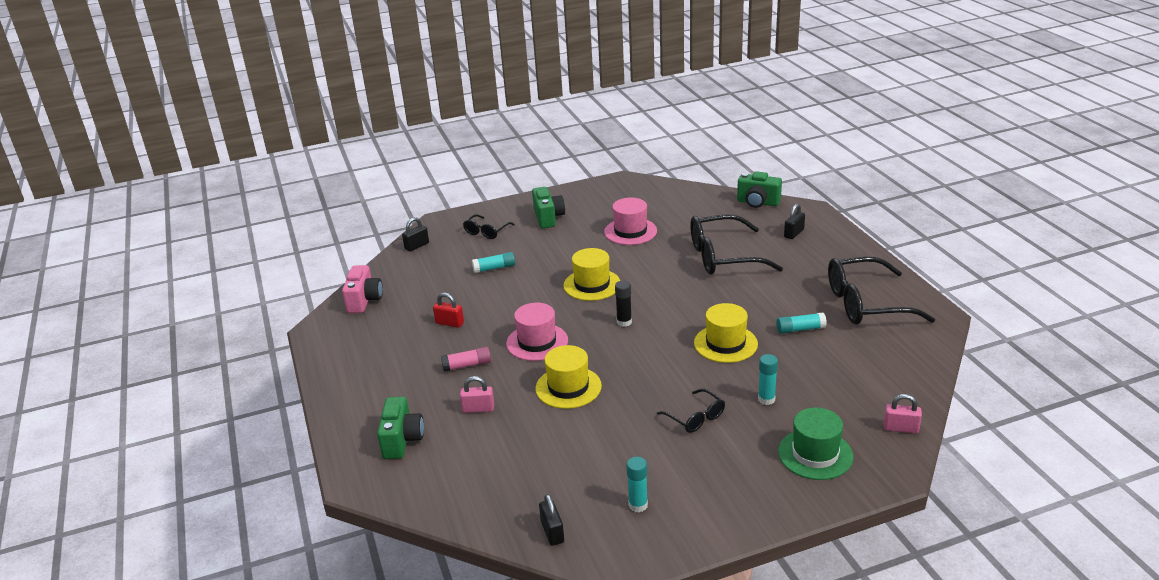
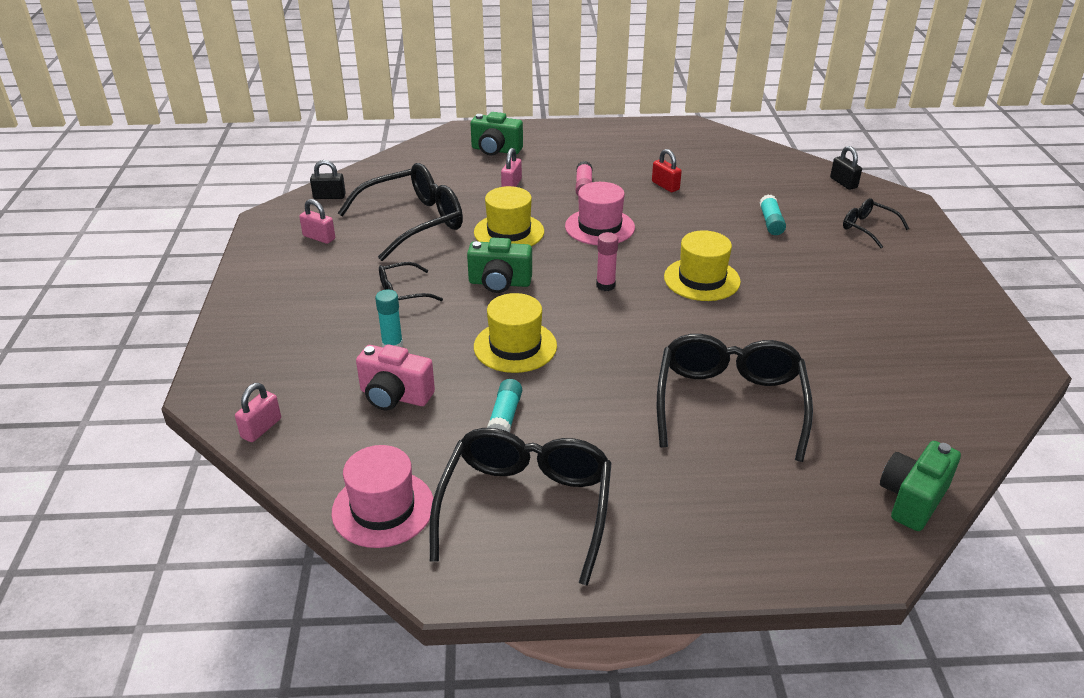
camera: 105 degrees right, 5 degrees up
pink camera [342,265,383,313] -> pink camera moved to [356,344,435,410]
red padlock [433,293,464,328] -> red padlock turned 75 degrees counterclockwise [652,149,682,192]
green camera [532,187,565,228] -> green camera moved to [467,238,532,293]
pink hat [604,198,657,245] -> pink hat moved to [331,445,433,548]
black glue stick [615,281,632,327] -> pink glue stick [596,232,618,291]
turquoise glue stick [626,457,648,512] -> pink padlock [299,199,335,244]
green hat [778,407,853,480] -> none
black padlock [784,204,805,239] -> none
none -> black glasses [338,163,463,261]

